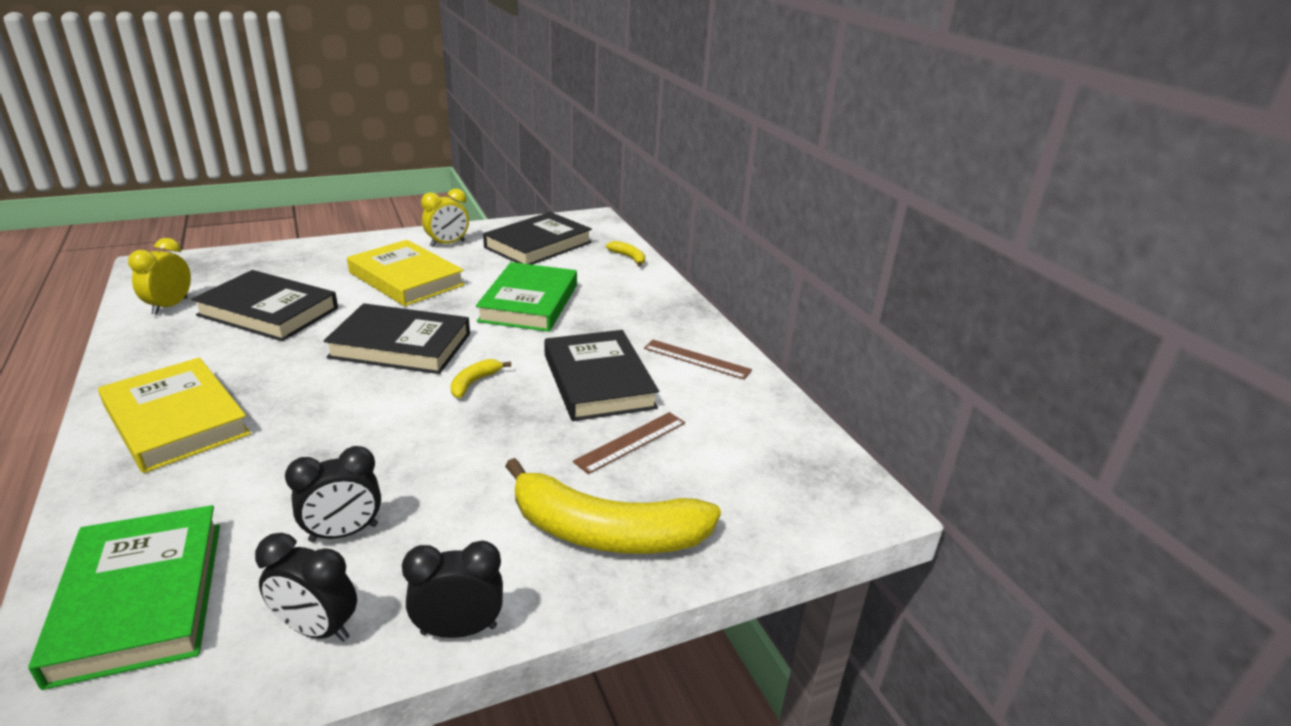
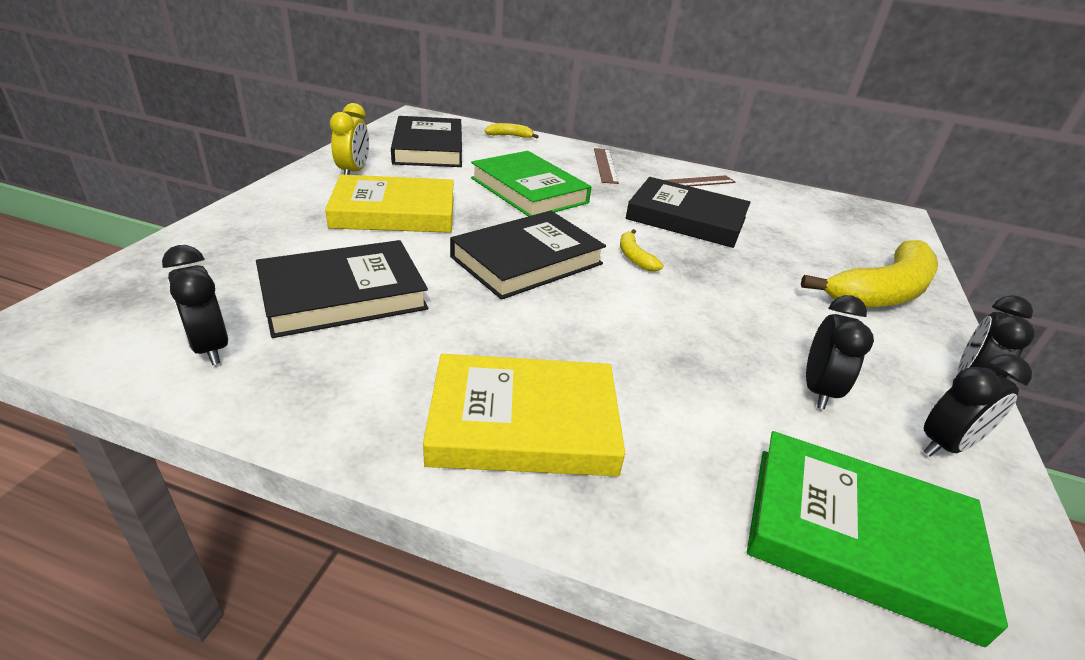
camera: 50 degrees left, 5 degrees up
yellow clock [128,238,191,315] -> black clock [162,245,228,365]
brown ruler [573,412,685,474] -> brown ruler moved to [594,148,619,184]

